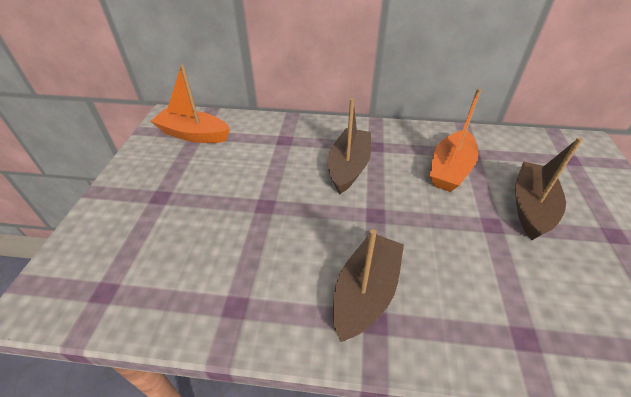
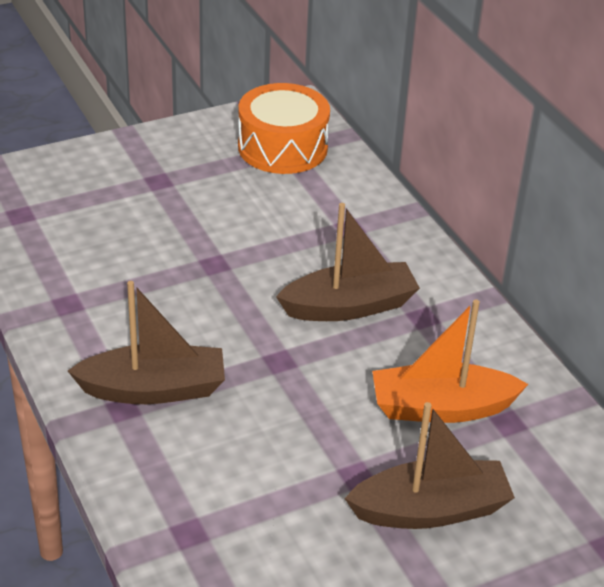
camera: 55 degrees right, 5 degrees down
orange boat [151,65,230,143] -> orange drum [238,83,330,174]

